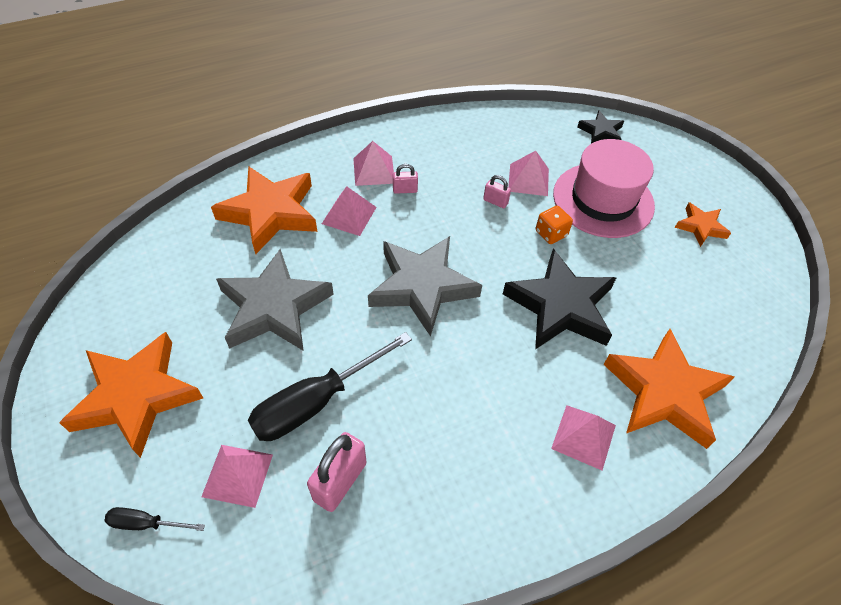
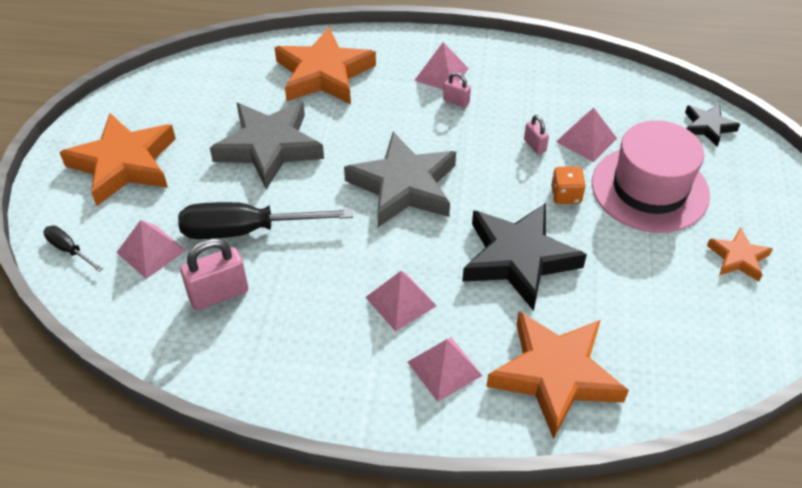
camera: 35 degrees right, 5 degrees down
pink pyramid [322,186,377,236] -> pink pyramid moved to [365,271,437,331]

